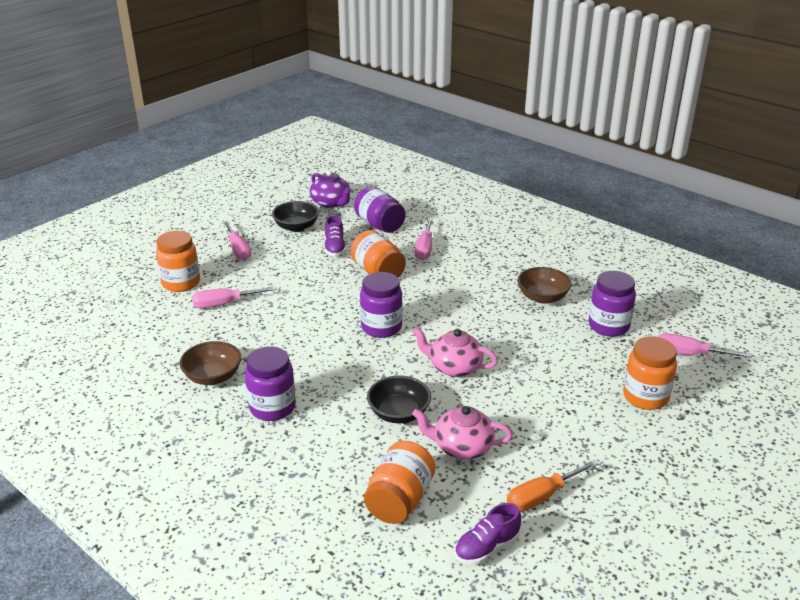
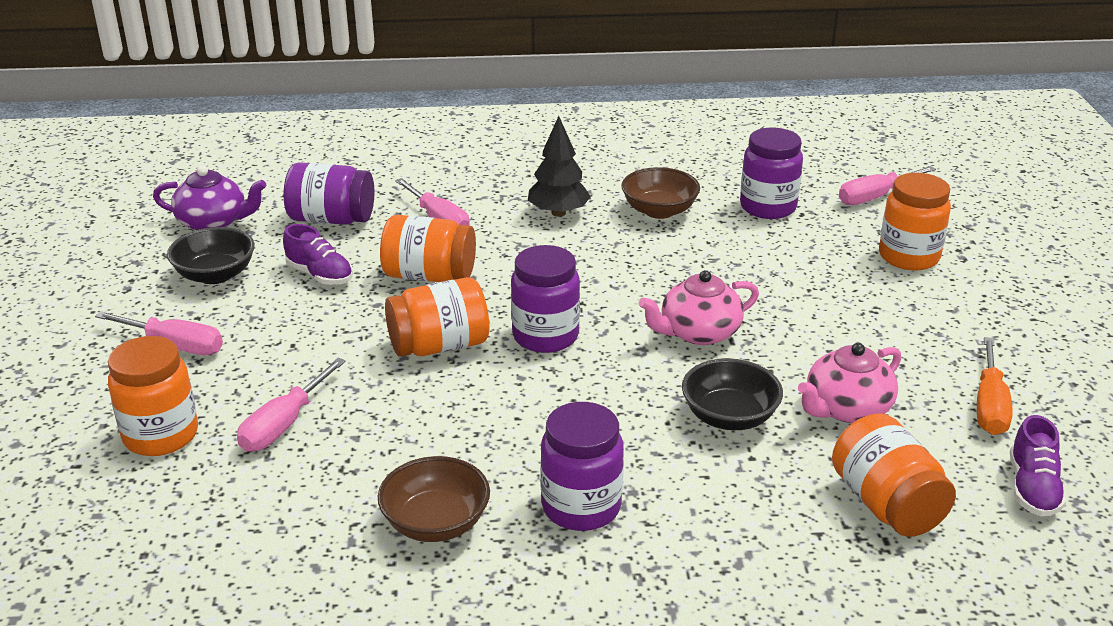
camera: 45 degrees left, 0 degrees up
none -> orange jar [385,277,489,357]
none -> black tree [528,116,591,217]

